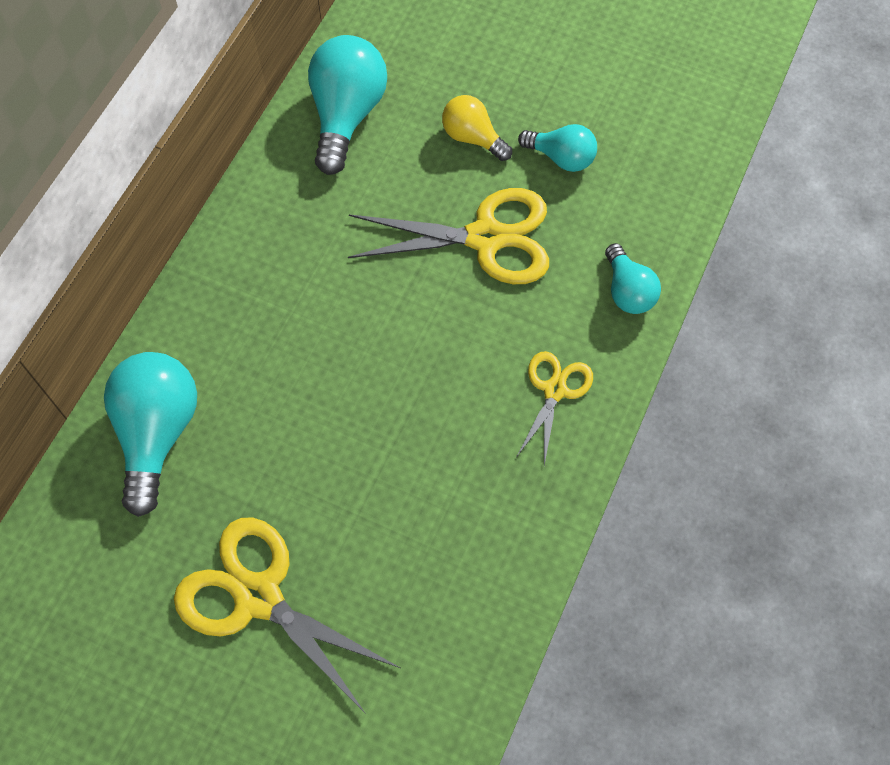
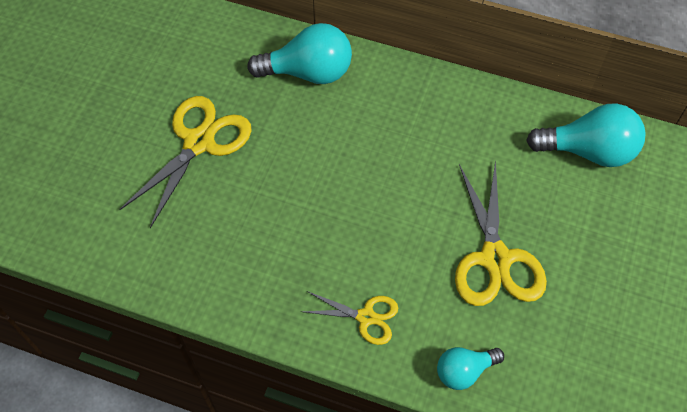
camera: 85 degrees right, 5 degrees down
yellow light bulb [442,95,512,161] -> none
turquoise light bulb [518,124,597,172] -> none

